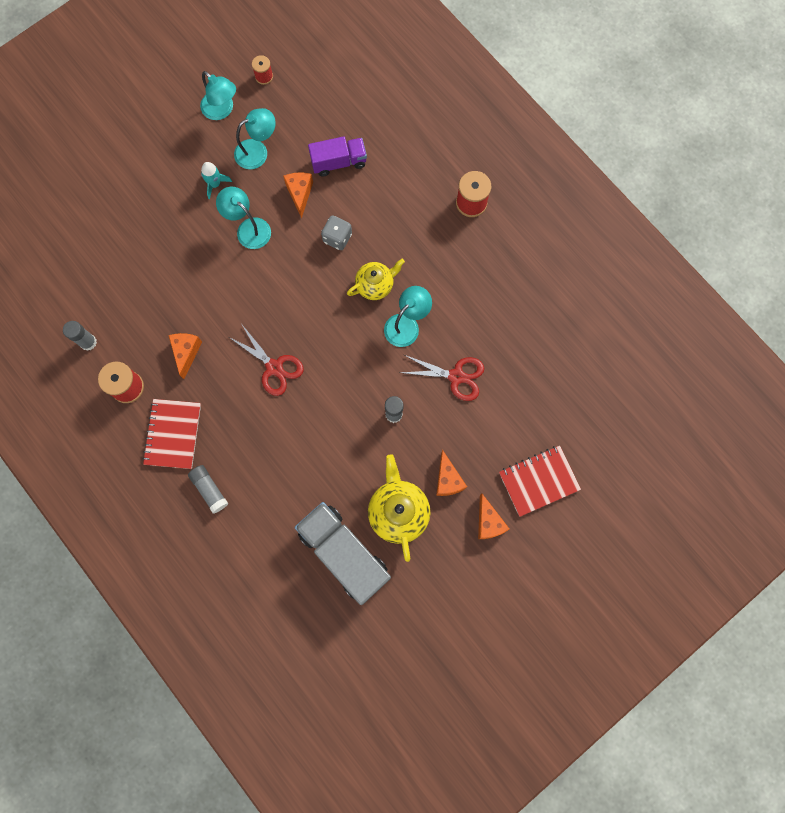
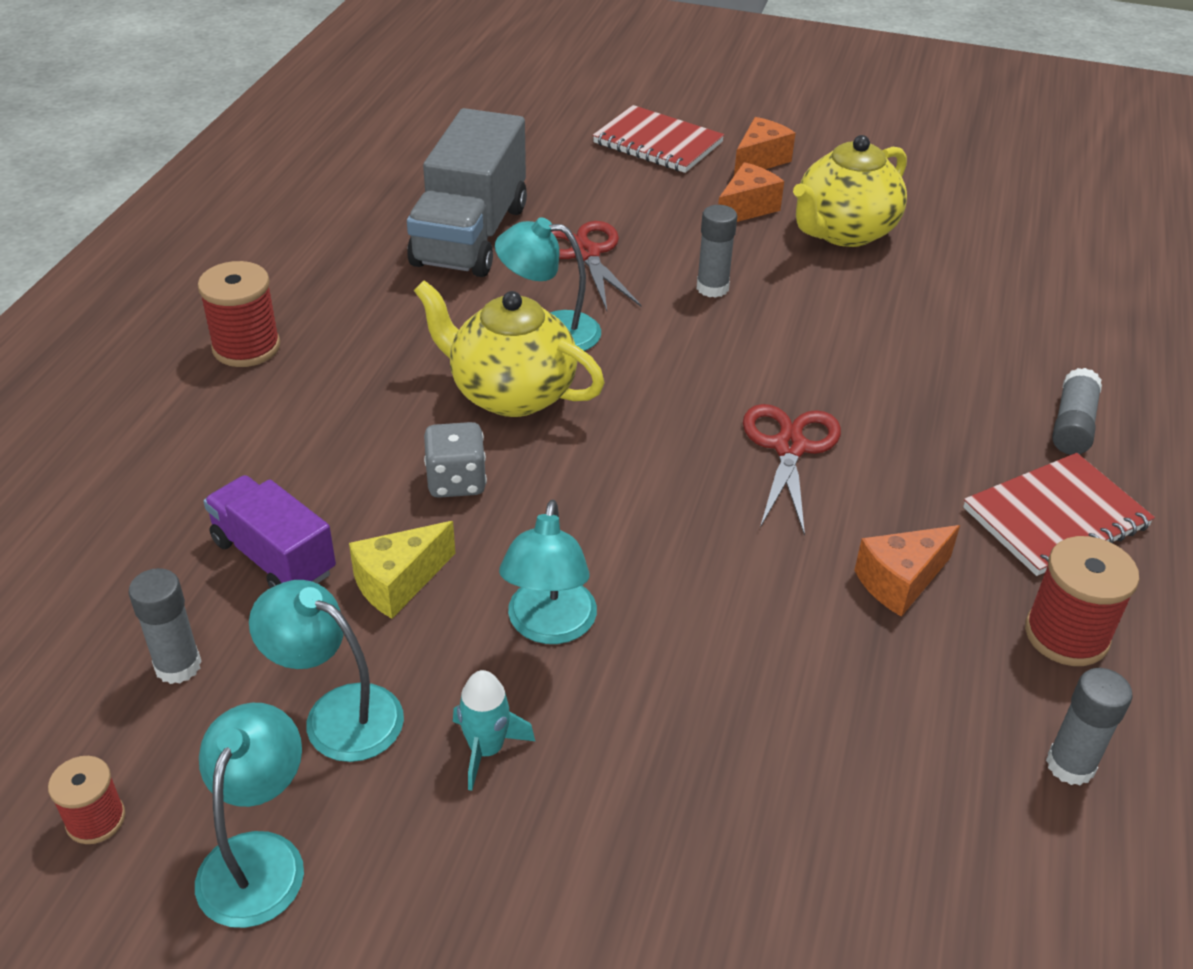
camera: 125 degrees left, 35 degrees down
orange cheese [283,172,313,218] -> yellow cheese [349,521,455,618]
grey truck [295,502,391,605] -> grey truck moved to [407,108,527,277]
yellow teapot [347,259,405,300] -> yellow teapot [414,280,605,417], size x1.51
none -> grey glue stick [128,568,202,684]

